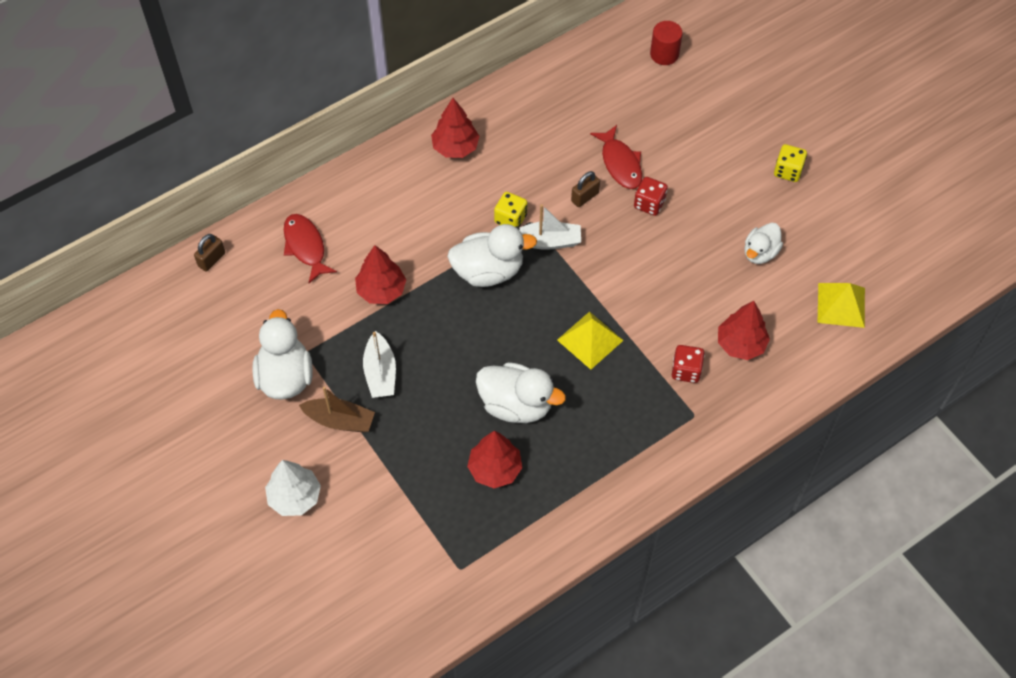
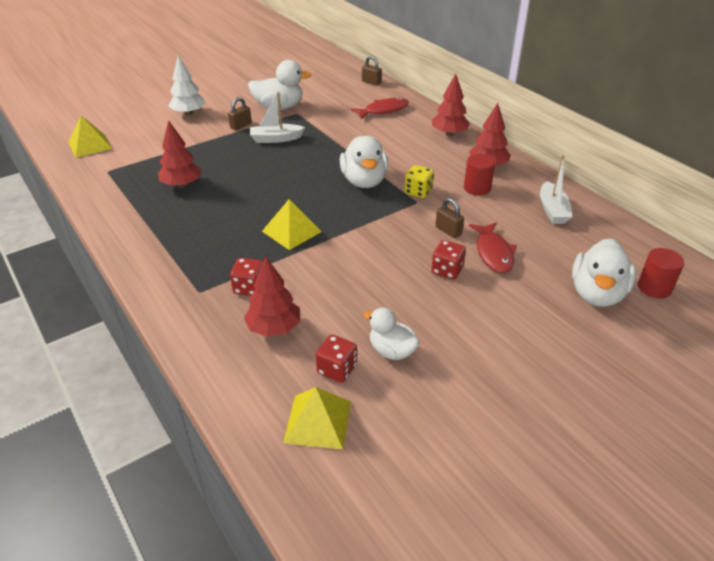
camera: 90 degrees right, 20 degrees down
brown boat [299,386,375,433] -> brown padlock [228,97,252,131]
red tree [355,245,406,304] -> red tree moved to [432,74,470,136]
white duck [476,362,566,423] -> white duck moved to [572,239,636,307]
white boat [520,204,581,250] -> white boat moved to [540,155,573,224]
red fish [590,125,642,189] -> red fish turned 75 degrees counterclockwise [469,223,517,273]
yellow dice [774,144,807,182] -> none
none -> yellow pyramid [68,116,112,158]
none -> red dice [316,335,357,383]
none -> red cylinder [464,154,495,196]

